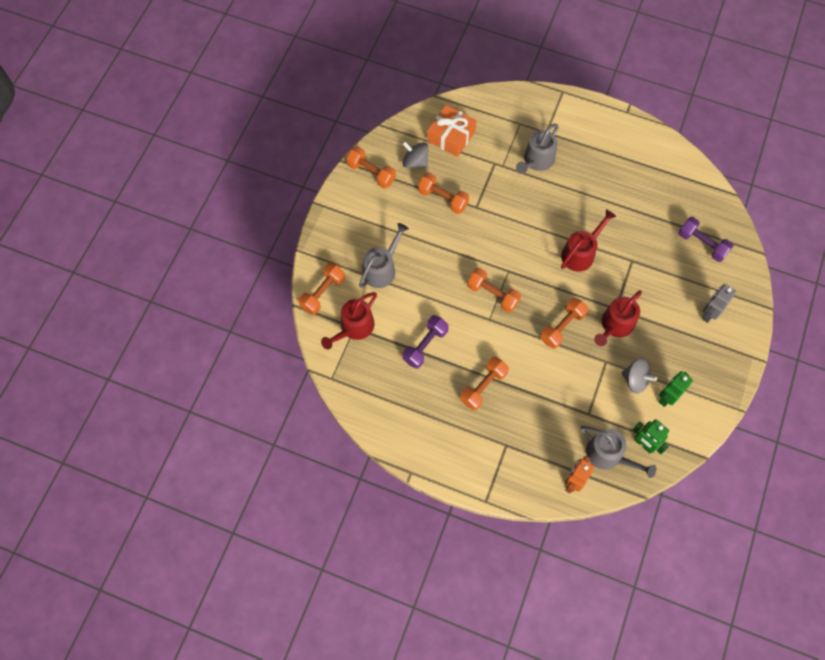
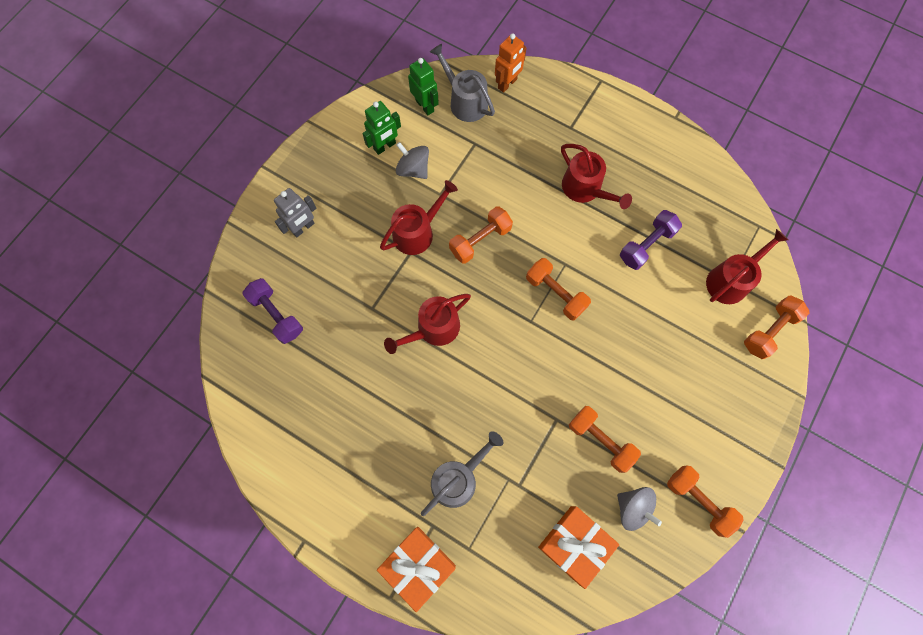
camera: 170 degrees left, 5 degrees up
grey watering can [359,223,409,288] -> none
orange dumbbell [460,357,509,411] -> red watering can [561,144,632,209]
none -> orange gift [377,527,456,612]

